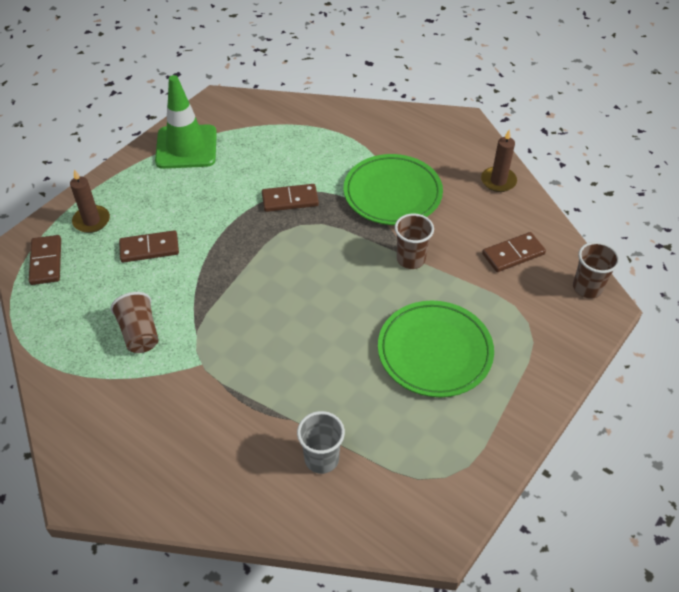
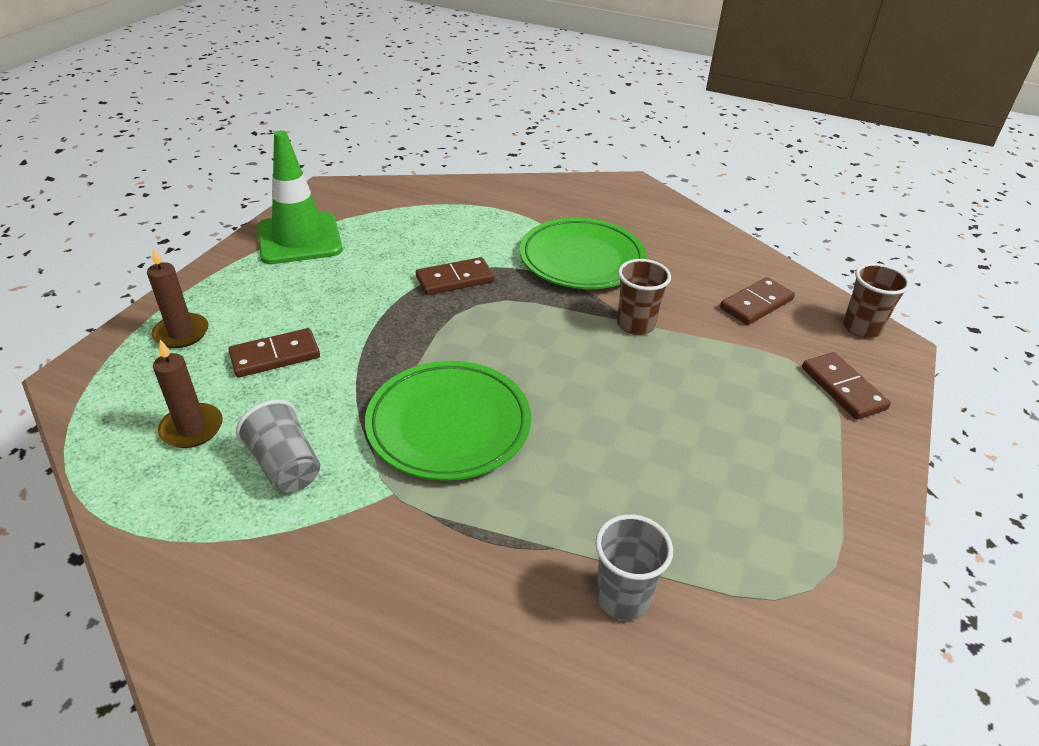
camera: 15 degrees left, 10 degrees down
brown domino [28,235,61,285] -> brown domino moved to [802,352,891,420]
brown cup [110,292,159,353] -> grey cup [236,400,320,493]
green plate [378,301,494,397] -> green plate moved to [365,361,531,481]
brown candle [481,129,517,192] -> brown candle moved to [153,340,223,448]

